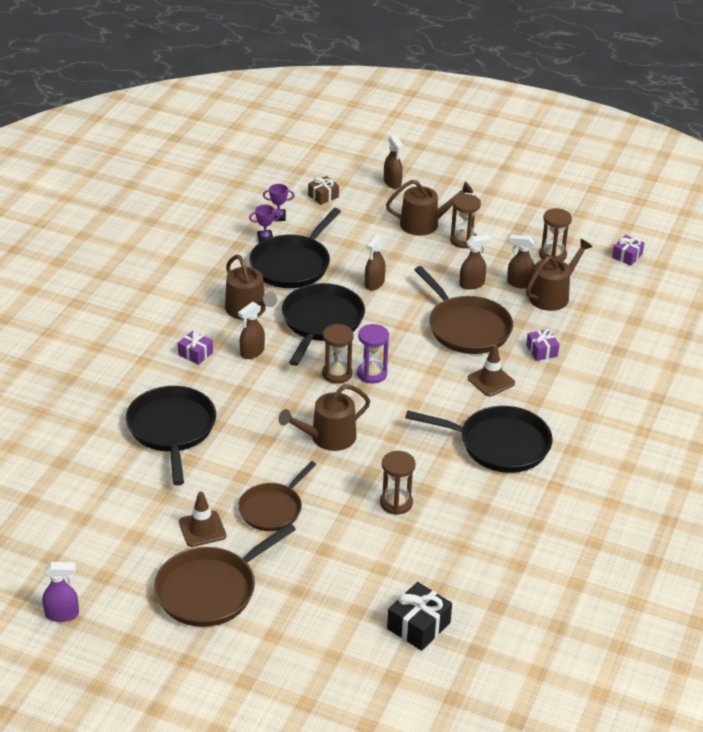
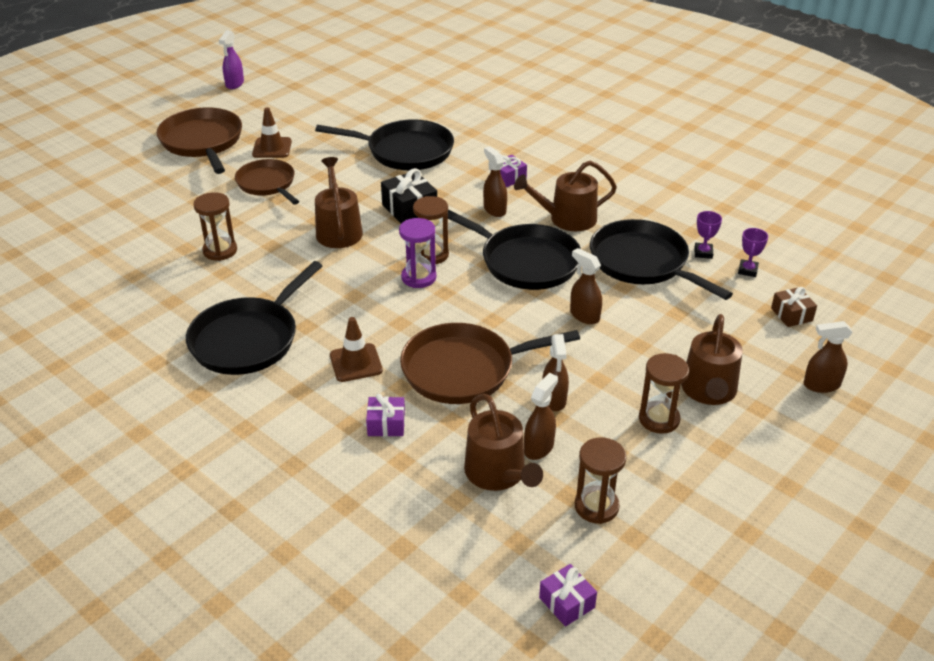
camera: 110 degrees right, 0 degrees up
black gift [387,582,452,651] -> black gift moved to [381,168,437,224]

